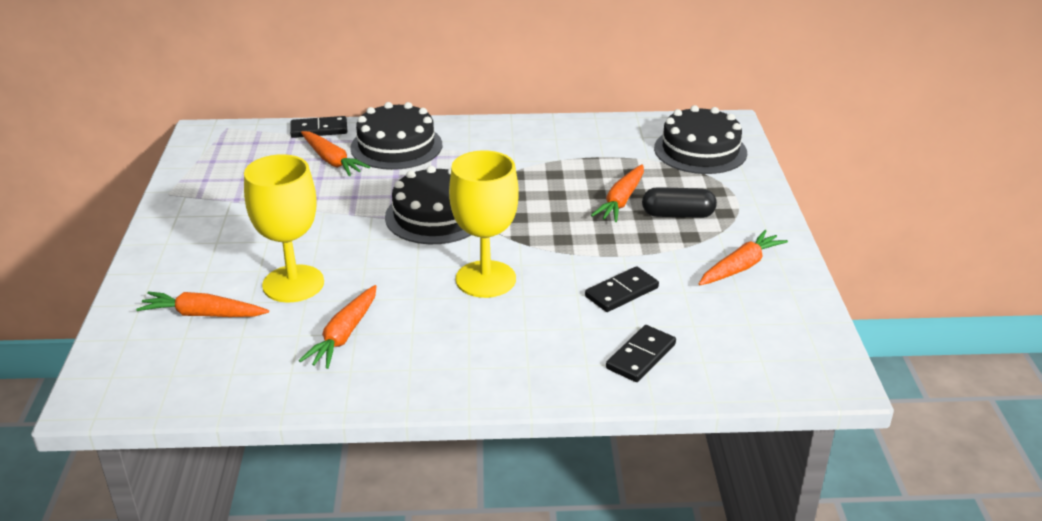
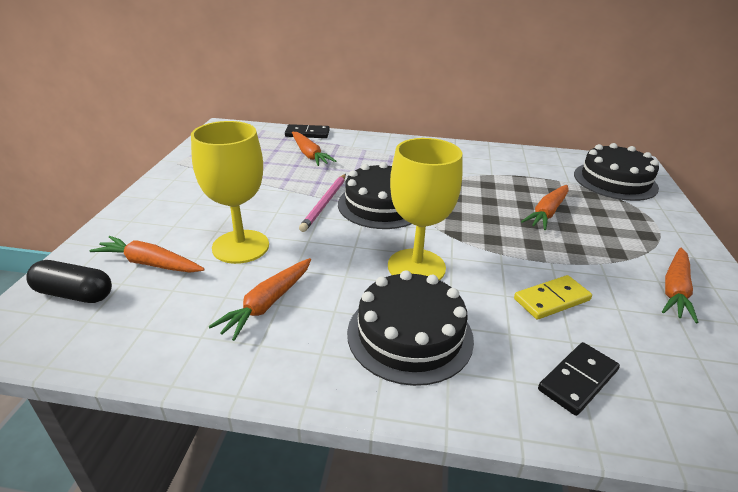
camera: 10 degrees right, 0 degrees up
black cake [350,102,442,170] -> black cake moved to [347,270,474,386]
black domino [585,266,659,312] -> yellow domino [514,275,592,320]
black capsule [642,187,717,218] -> black capsule moved to [26,260,112,303]
orange carrot [699,230,788,285] -> orange carrot turned 150 degrees clockwise [662,248,698,323]
none -> pink pencil [299,174,346,232]

